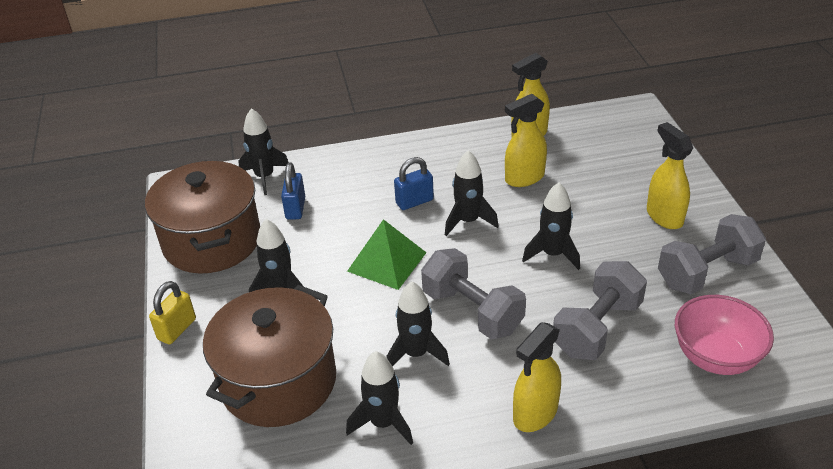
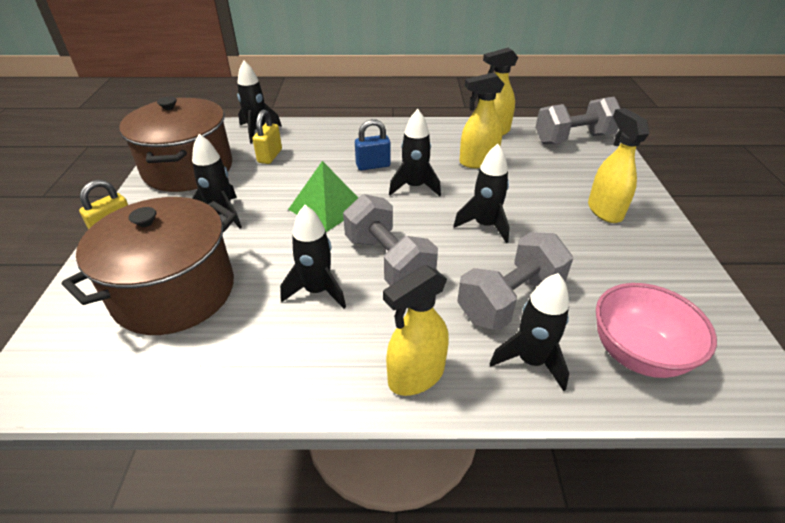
camera: 10 degrees right, 0 degrees up
blue padlock [281,162,305,220] -> yellow padlock [252,110,282,164]
black rocket [346,351,413,445] -> black rocket moved to [489,273,569,391]
grey dumbbell [658,214,766,294] -> grey dumbbell moved to [535,97,621,144]

